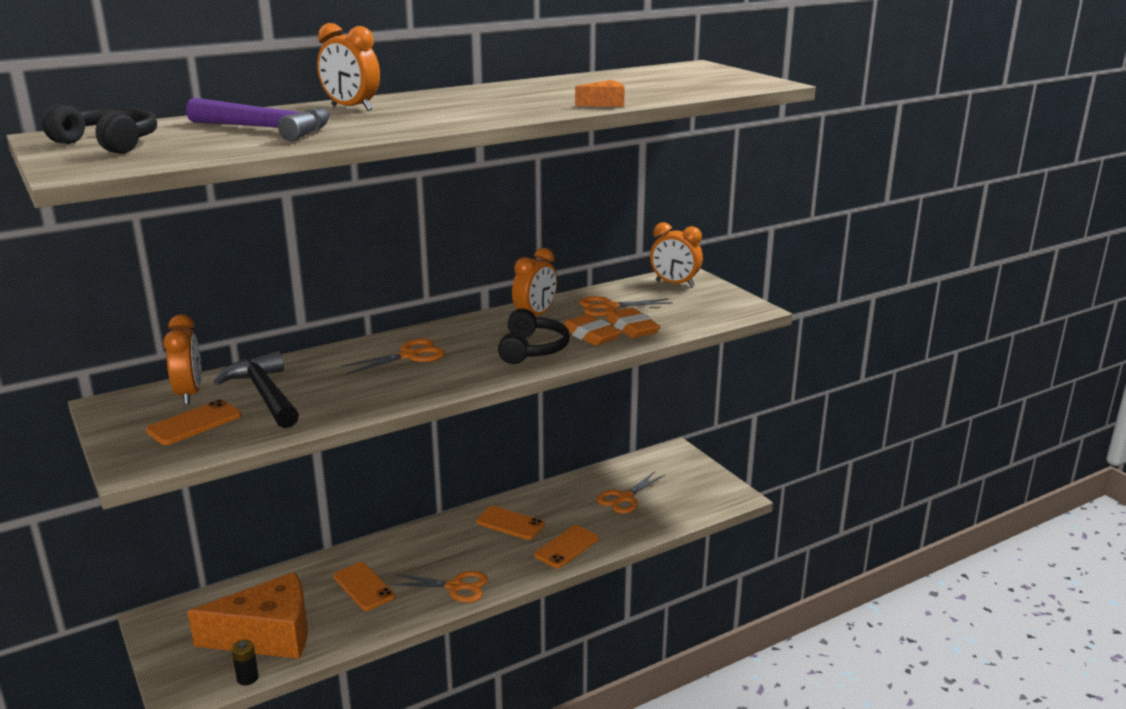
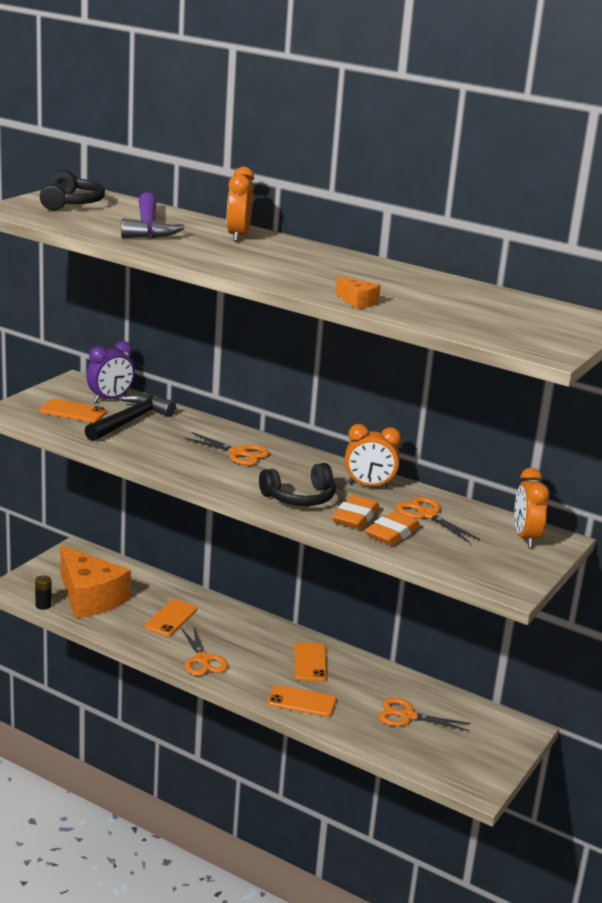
camera: 60 degrees right, 0 degrees up
orange clock [163,314,202,405] -> purple clock [86,341,135,403]

